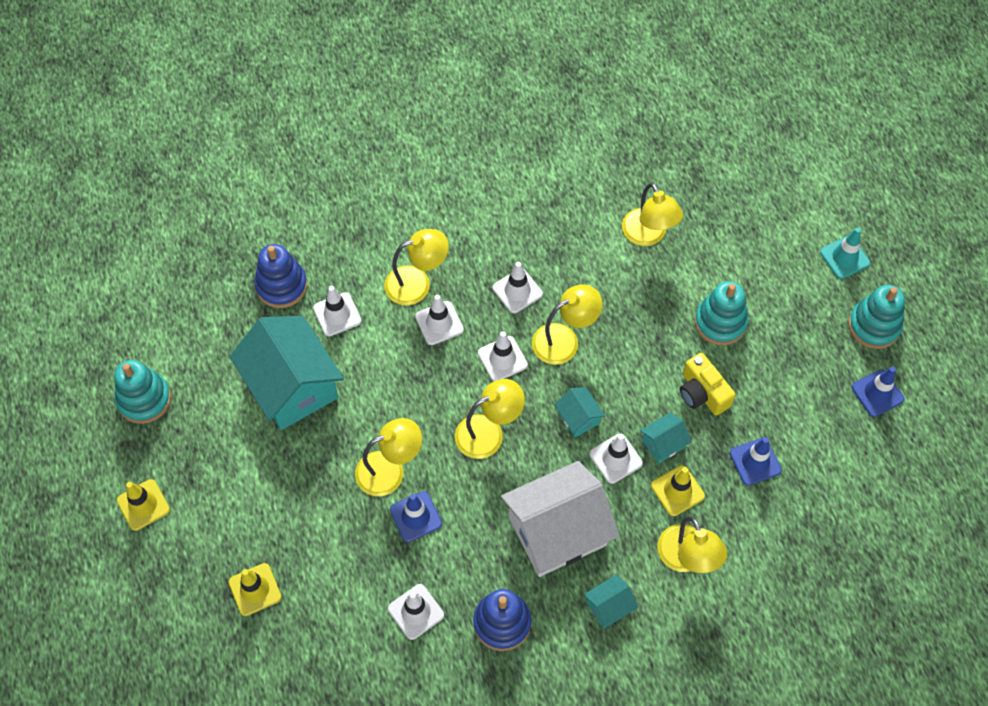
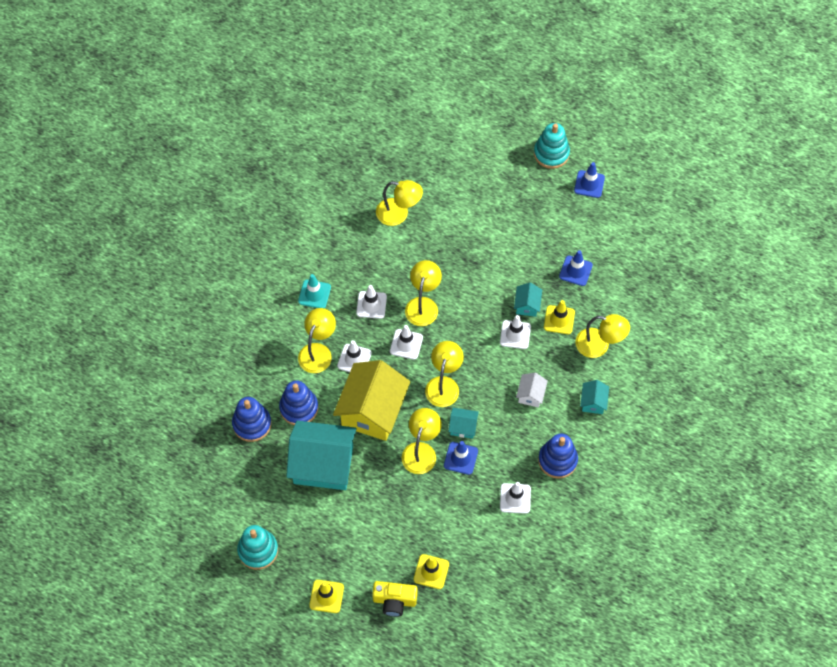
camera: 50 degrees left, 0 degrees up
white traffic cone [313,286,361,337] -> blue stacking toy [279,381,318,425]
white house [501,461,619,577] -> white house [516,373,548,408], size x0.44
turquoise house [554,387,605,437] -> turquoise house moved to [448,408,479,439]
yellow camera [680,353,736,416] -> yellow camera moved to [372,581,418,617]
turquoise stacking toy [695,281,748,345] -> none
turquoise traffic cone [820,227,870,279] -> turquoise traffic cone moved to [298,274,331,308]
none -> yellow house [333,360,410,441]

